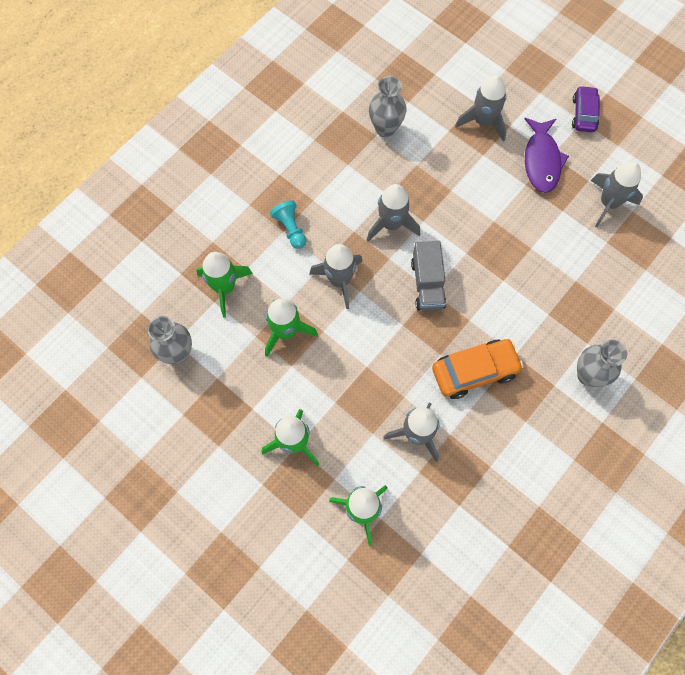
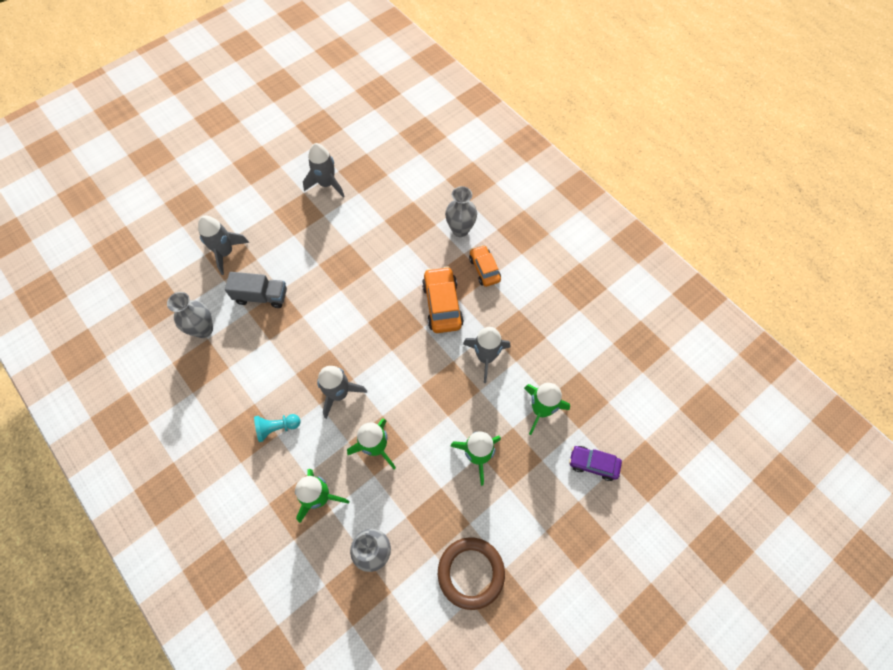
camera: 80 degrees left, 5 degrees down
grey rocket [367,184,420,242] -> none
grey truck [411,241,446,311] -> grey truck moved to [225,272,287,308]
purple fish [524,118,569,193] -> none
purple car [572,86,600,132] -> purple car moved to [569,446,622,481]
none -> brown ring [438,537,505,610]
none -> orange car [469,245,501,287]

